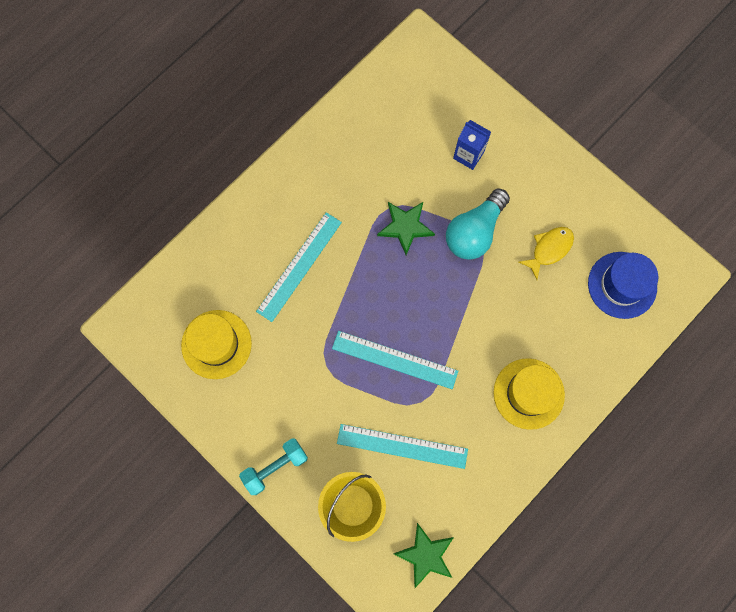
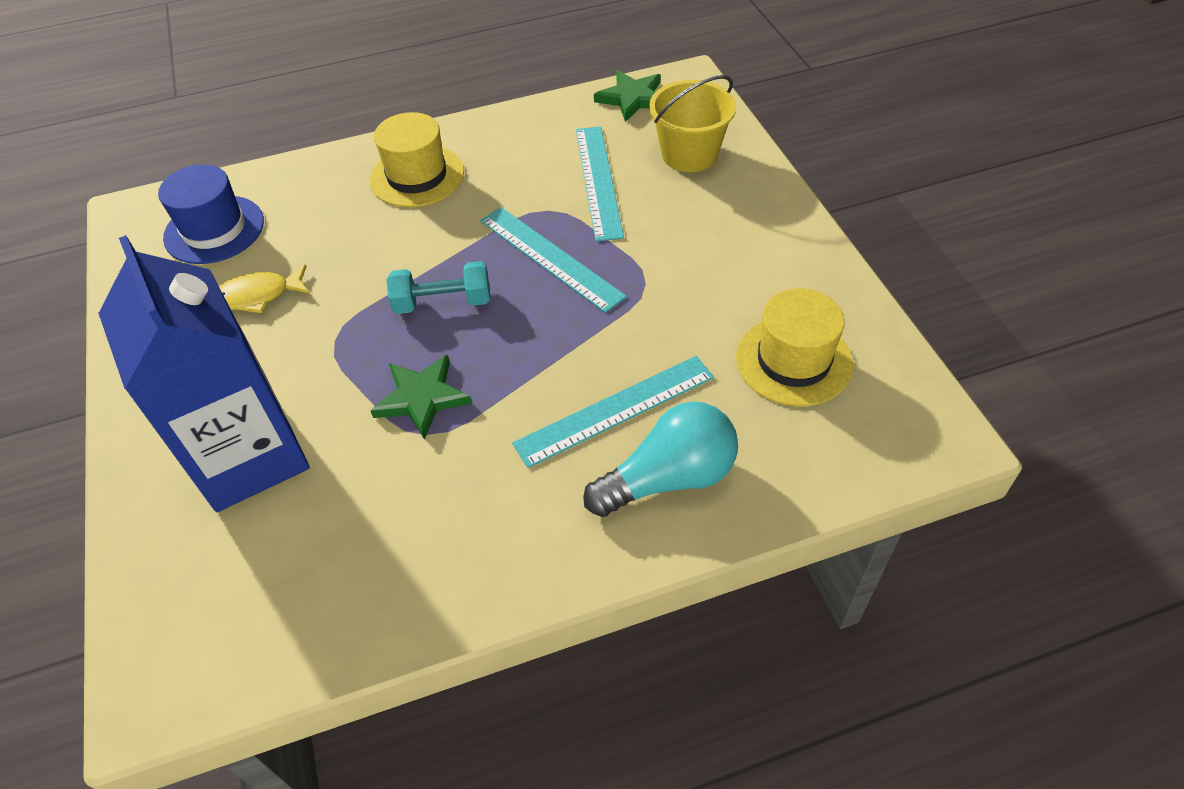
camera: 150 degrees left, 25 degrees down
turquoise dumbbell [239,438,308,495] -> turquoise dumbbell moved to [386,261,490,314]
turquoise ruler [337,424,468,469] -> turquoise ruler turned 45 degrees clockwise [576,126,624,242]
turquoise light bulb [446,188,510,260] -> turquoise light bulb moved to [583,401,738,517]
blue carton [453,120,491,170] -> blue carton [98,235,310,512], size x2.27

